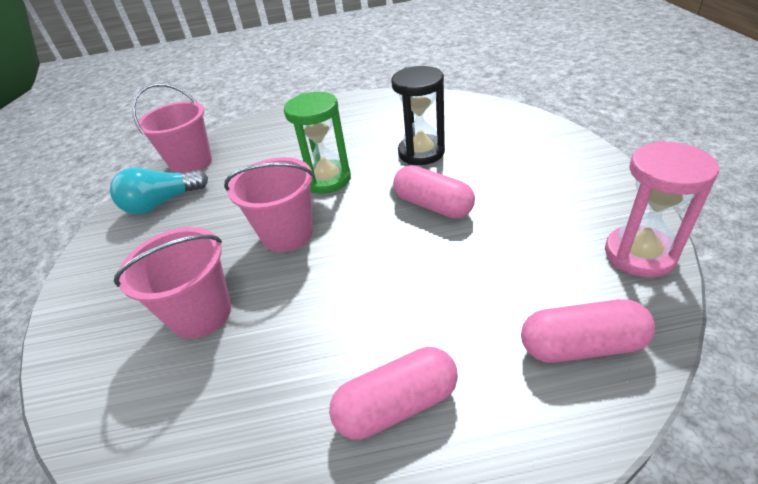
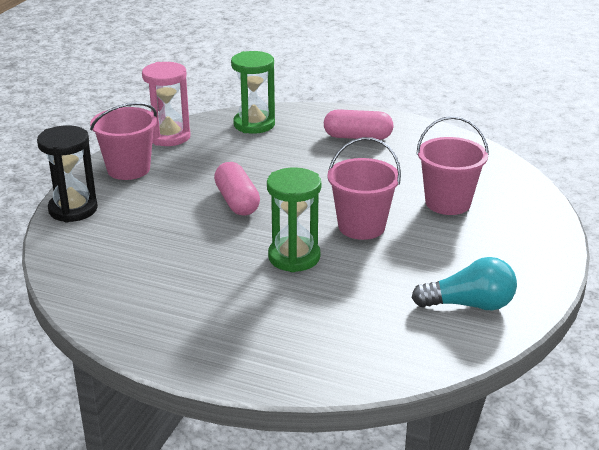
camera: 155 degrees left, 10 degrees down
pink bucket [132,83,212,173] -> pink bucket moved to [90,102,157,180]
black hourglass [391,66,445,165] -> black hourglass moved to [37,125,98,223]
pink capsule [521,299,655,363] -> green hourglass [231,51,275,134]

